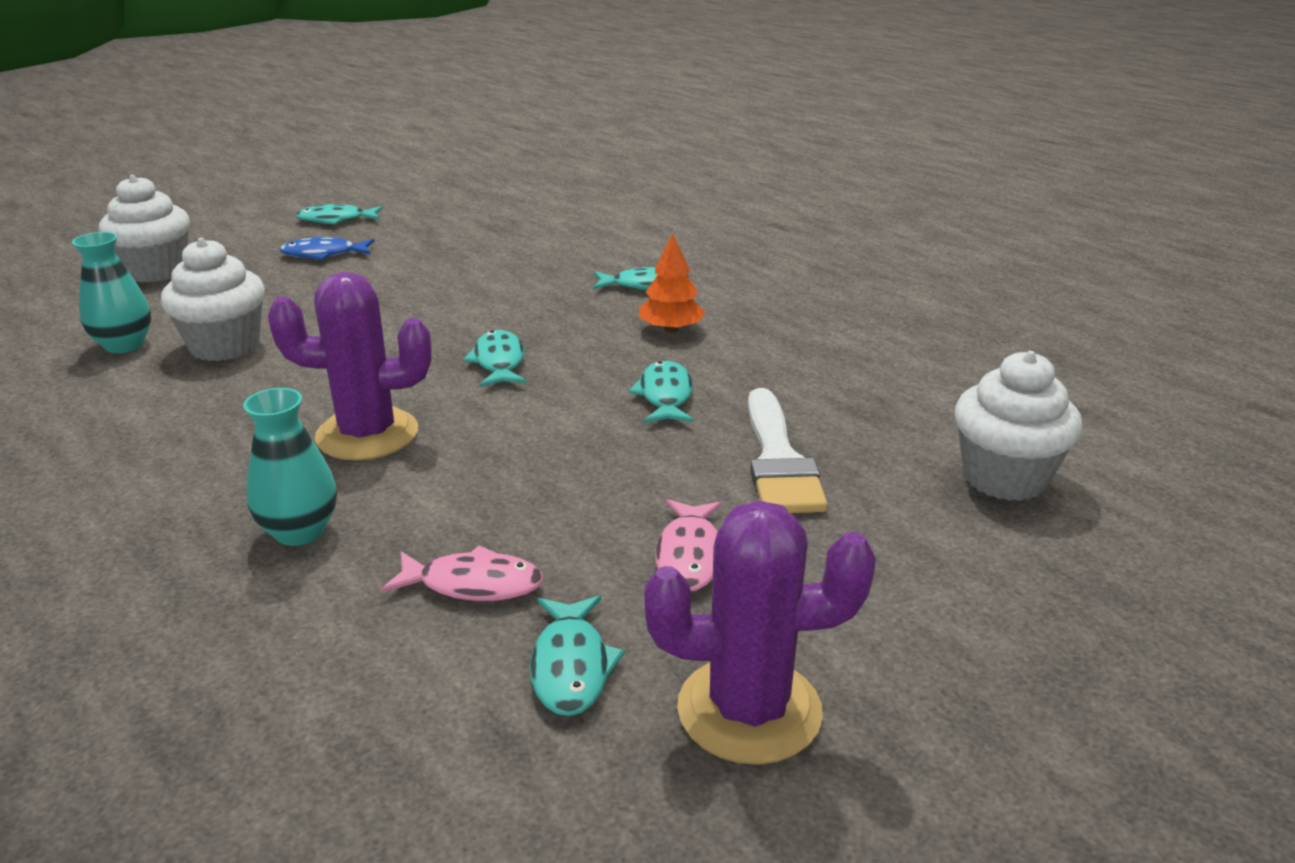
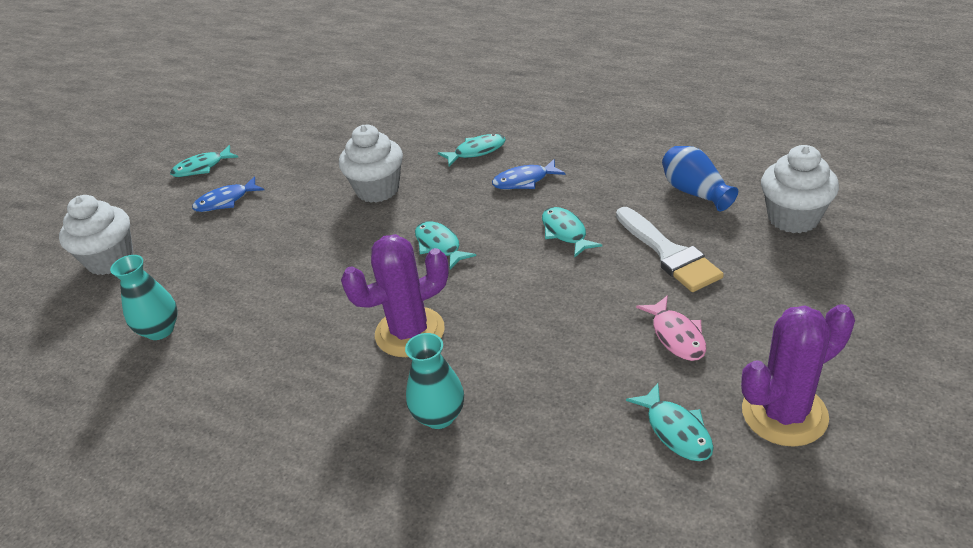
camera: 20 degrees left, 10 degrees up
white cupcake [161,238,265,361] -> white cupcake moved to [339,125,403,203]
pink fish [381,545,543,601] -> none
orange tree [639,233,706,333] -> blue fish [492,159,566,190]
none -> blue vase [662,146,738,211]

